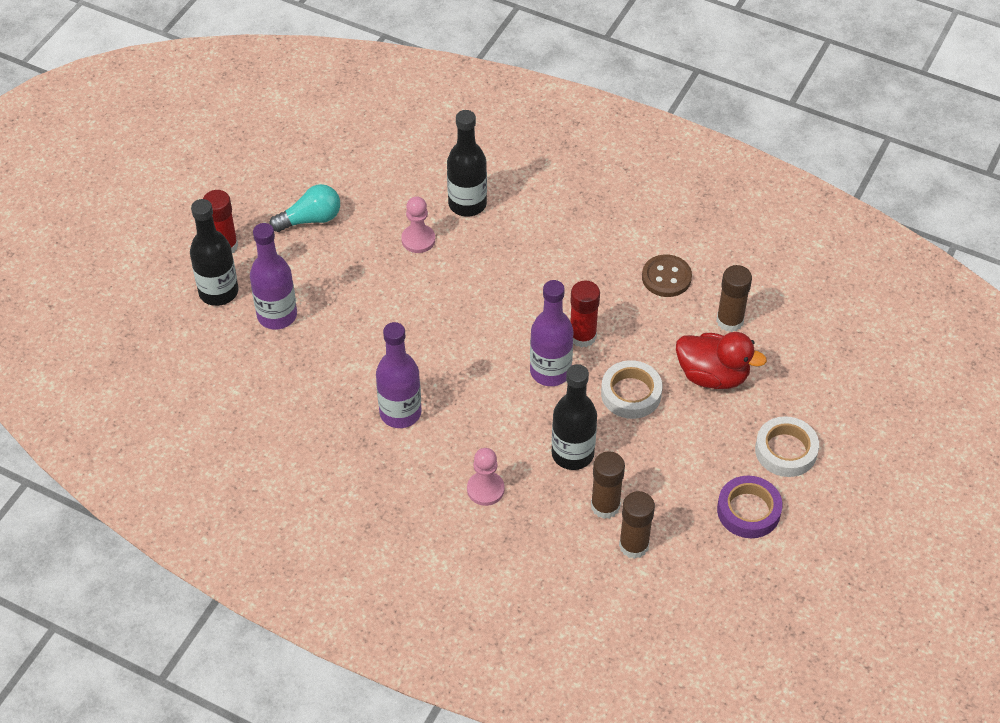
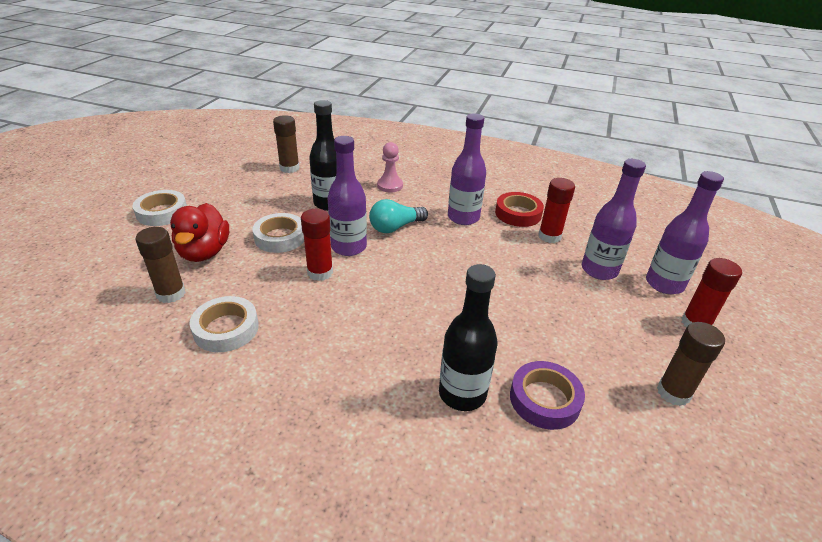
camera: 170 degrees right, 15 degrees down
black bottle [190,199,238,306] -> purple bottle [646,171,724,294]
turquoise light bulb [269,184,340,232] -> turquoise light bulb moved to [369,199,428,233]
pink pawn [401,196,435,253] -> none
brown glue stick [591,451,625,519] -> brown glue stick moved to [657,322,725,406]
brown button [642,255,692,297] -> white tape [190,296,259,352]
red duck [676,332,767,389] -> red duck turned 105 degrees counterclockwise [170,203,229,262]
purple tape [717,476,783,538] -> purple tape moved to [510,361,585,430]
none -> red tape [495,192,544,227]
none -> red glue stick [538,178,575,243]

